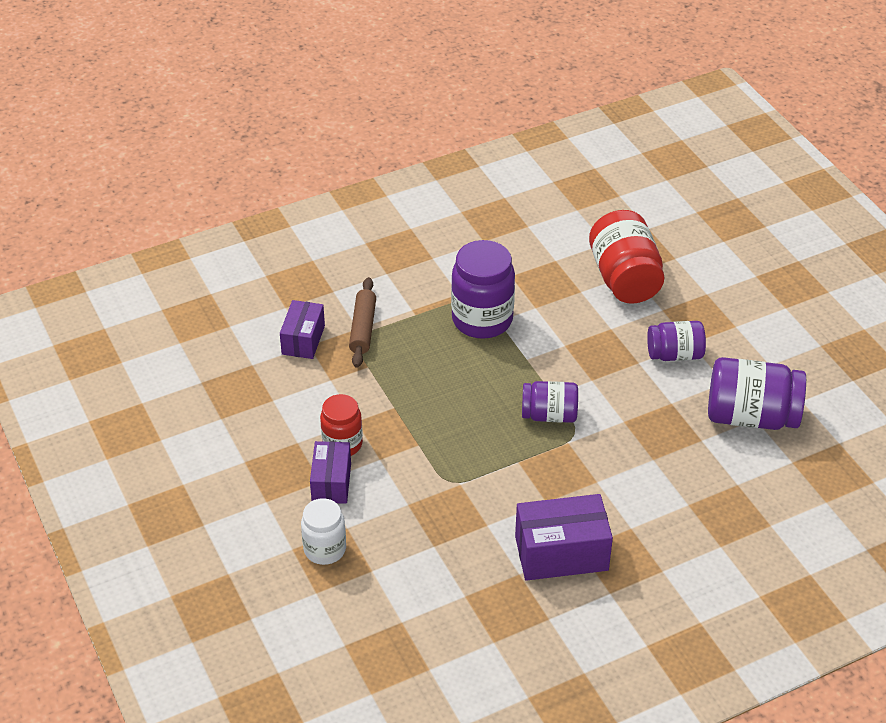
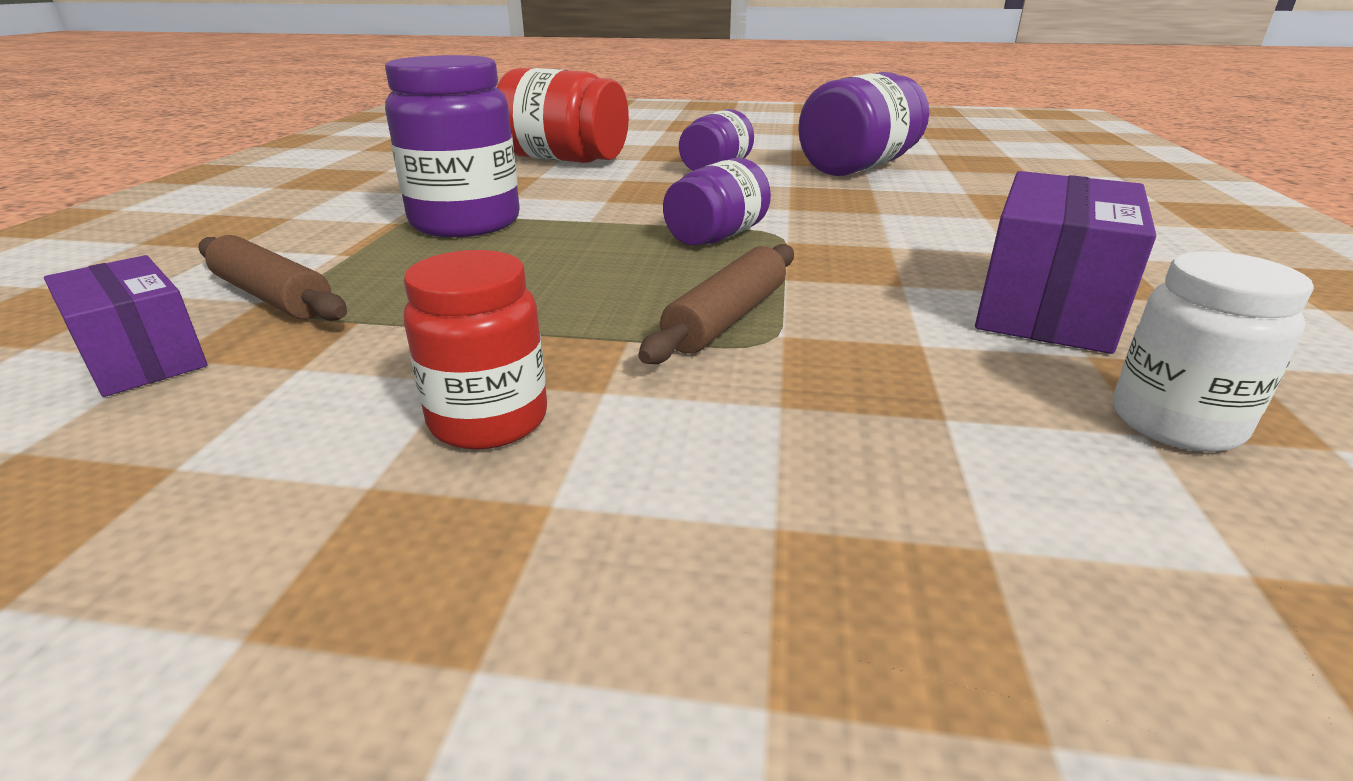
camera: 55 degrees left, 15 degrees down
white jar [301,498,346,565] -> white jar moved to [1113,251,1314,452]
purple box [310,441,351,504] -> none
none -> brown rolling pin [638,244,794,364]

